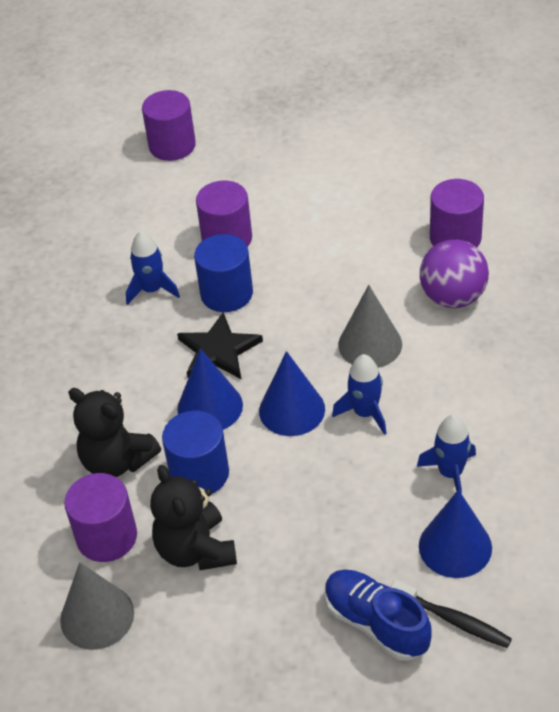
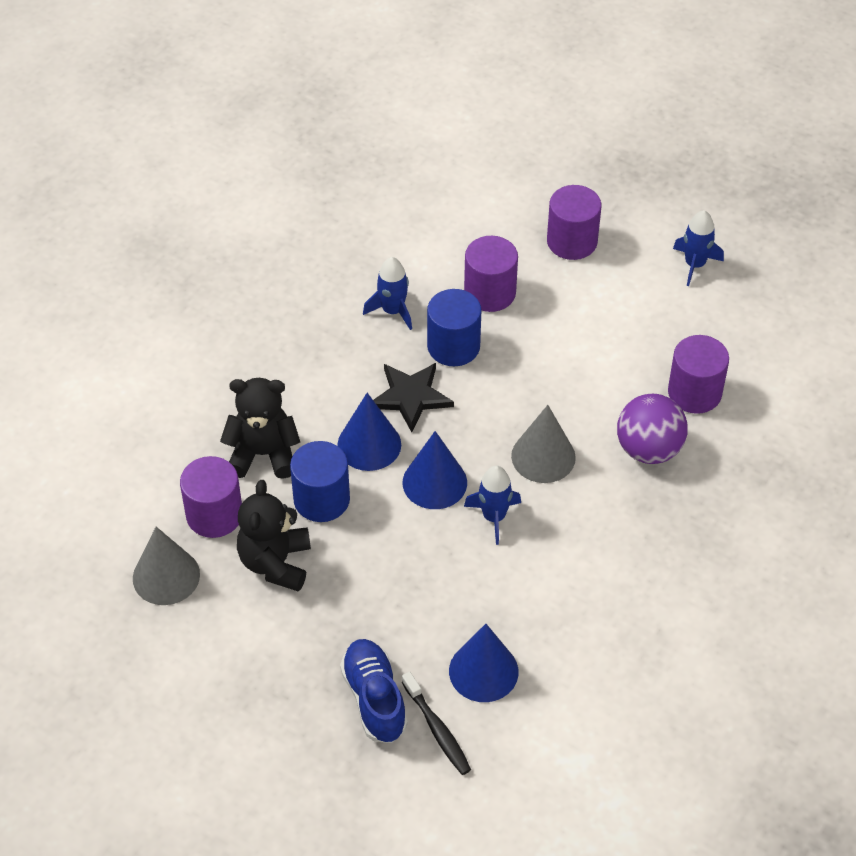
camera: 25 degrees right, 5 degrees up
black teddy bear [68,388,161,477] -> black teddy bear turned 120 degrees clockwise [220,378,300,479]
purple cylinder [142,90,196,161] -> purple cylinder moved to [547,185,601,260]
blue rocket [417,415,476,494] -> blue rocket moved to [673,210,724,286]

